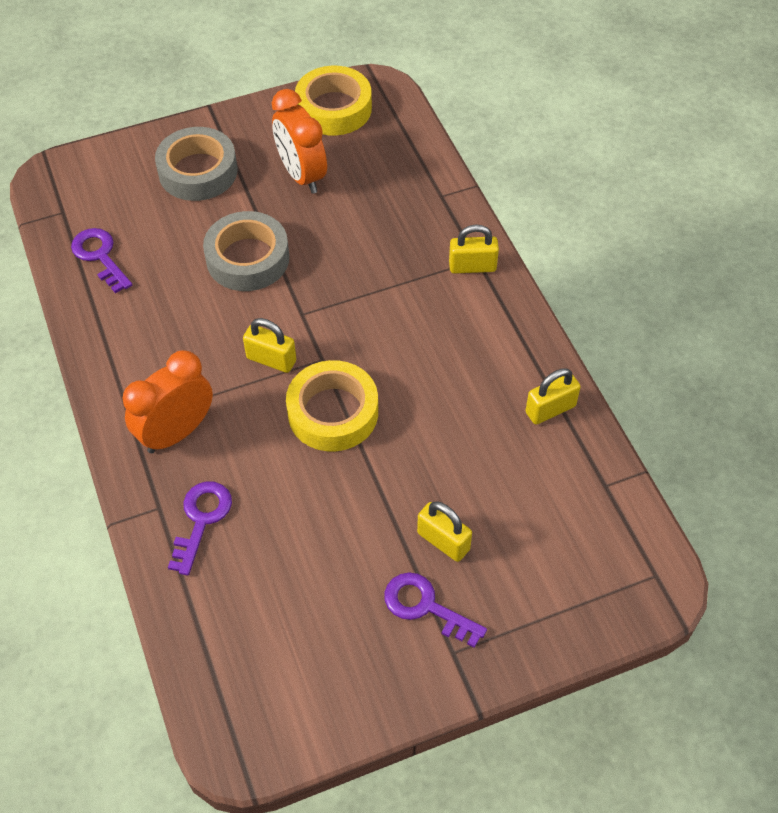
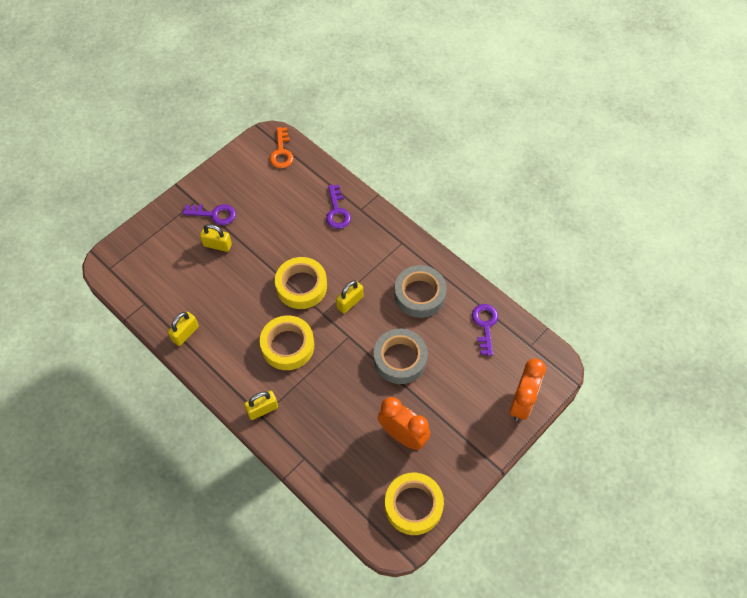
camera: 155 degrees right, 5 degrees up
purple key [71,228,132,293] -> purple key turned 120 degrees counterclockwise [472,304,498,356]
orange clock [123,350,213,453] -> orange clock moved to [510,359,546,421]
grey tape [155,127,238,201] -> grey tape moved to [394,265,447,318]
yellow padlock [243,318,296,373] -> yellow padlock turned 45 degrees counterclockwise [336,280,363,314]
none -> yellow tape [260,316,314,370]
none -> orange key [270,127,293,168]

